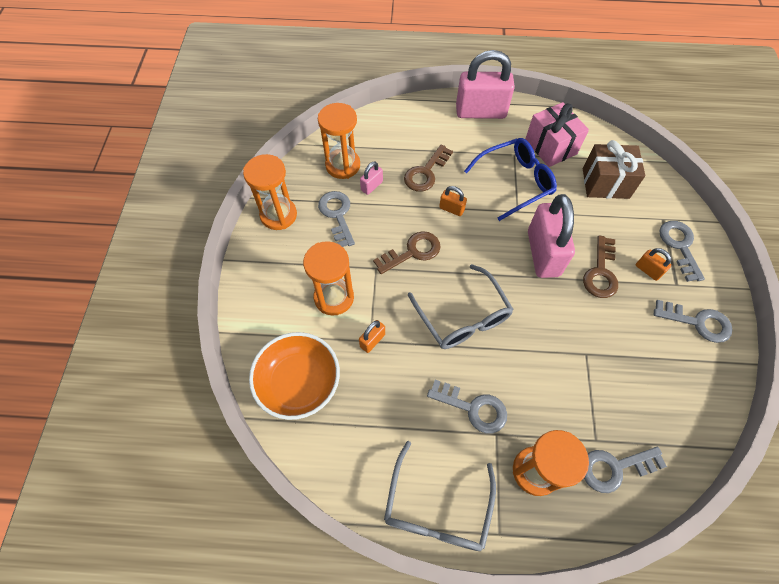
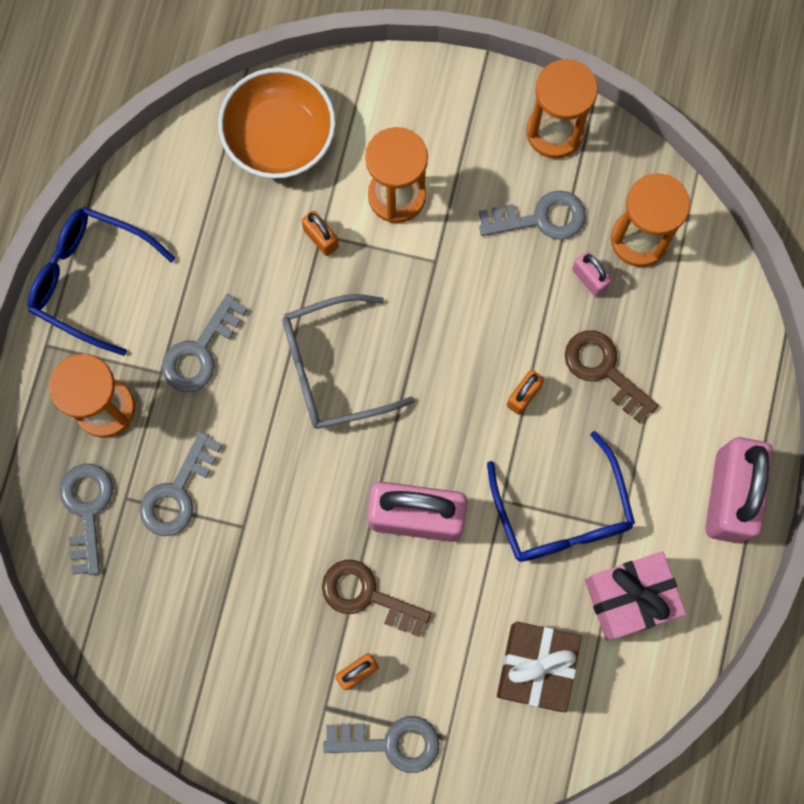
camera: 100 degrees right, 15 degrees up
brown key [373,231,441,274] -> none
grey glasses [384,441,496,551] -> blue glasses [27,207,175,356]
grey key [654,300,733,343] -> grey key moved to [140,431,222,536]

